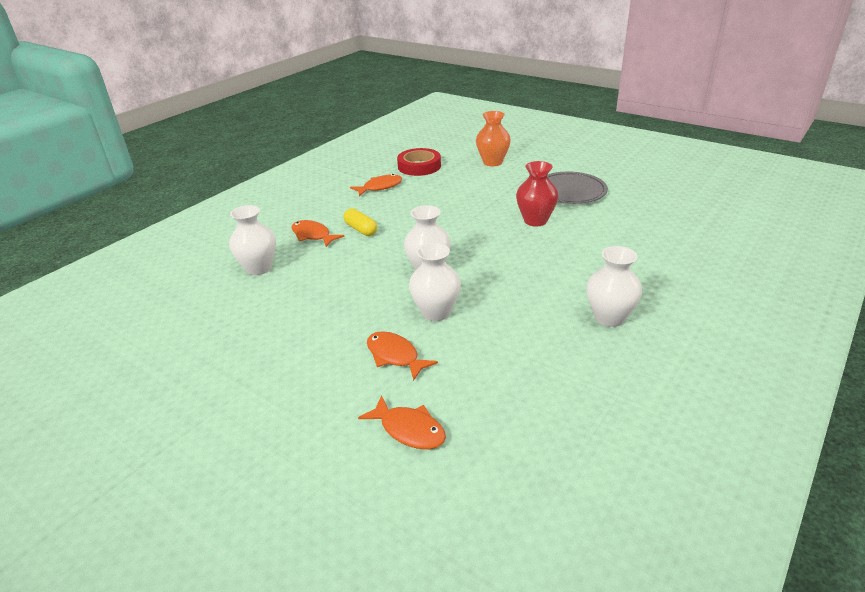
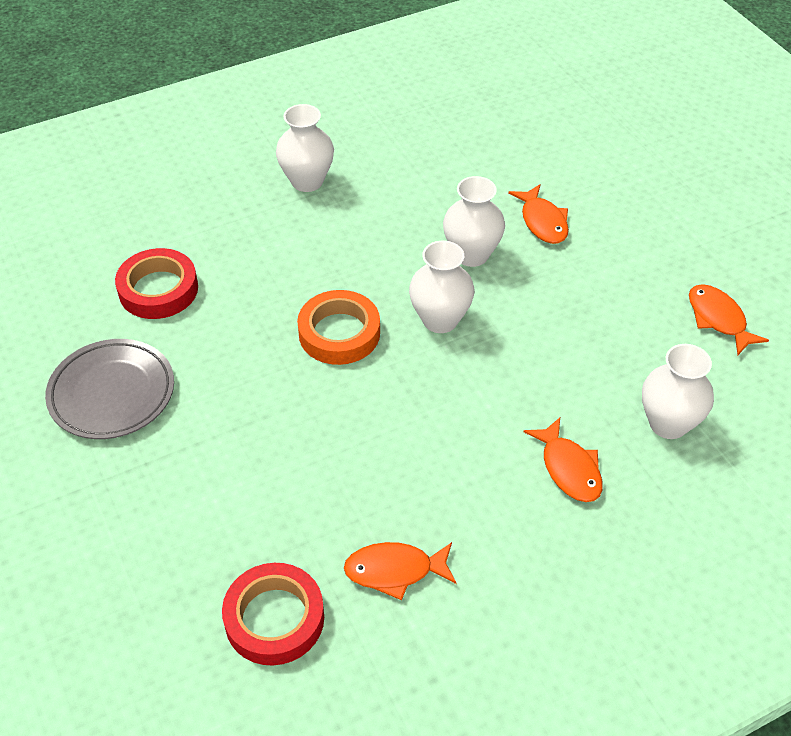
camera: 155 degrees left, 15 degrees up
yellow capsule [343,208,377,236] -> none
orange fish [358,395,446,449] -> orange fish moved to [689,284,769,355]
orange vase [476,111,511,166] -> none
red vase [516,161,559,227] -> none
none -> red tape [115,248,198,319]
none -> orange tape [297,290,380,365]

